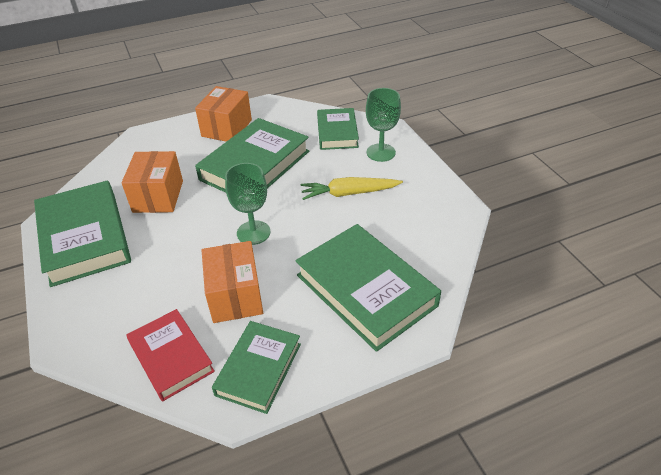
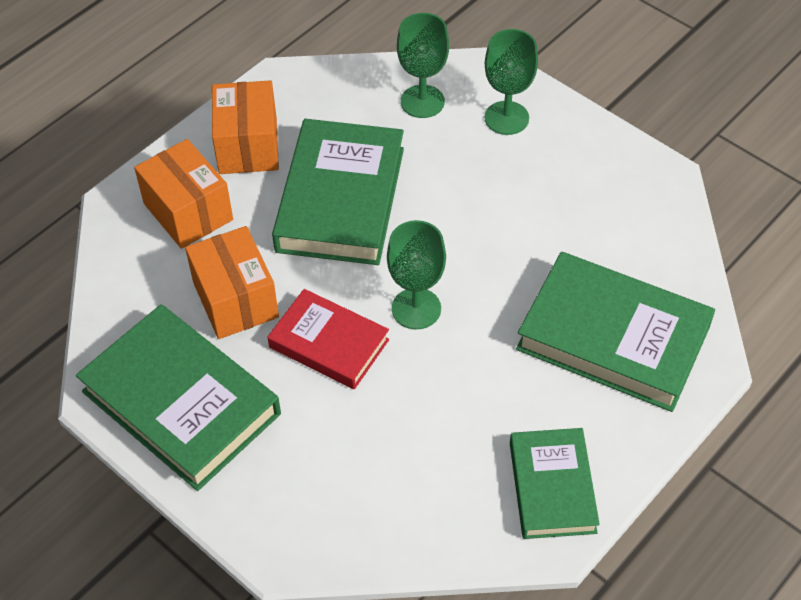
camera: 25 degrees left, 10 degrees up
red book [126,309,215,401] -> red book moved to [268,289,389,389]
orange box [202,241,263,323] -> orange box moved to [134,139,233,249]
yellow carrot [300,177,403,200] -> none
green book [317,108,359,150] -> green goblet [397,13,449,118]

